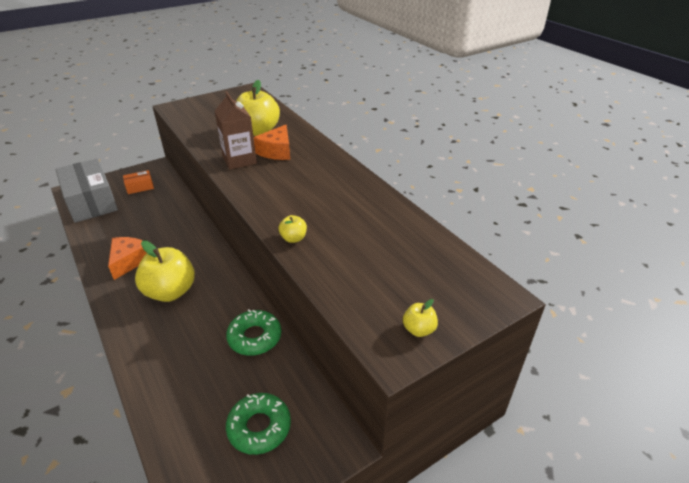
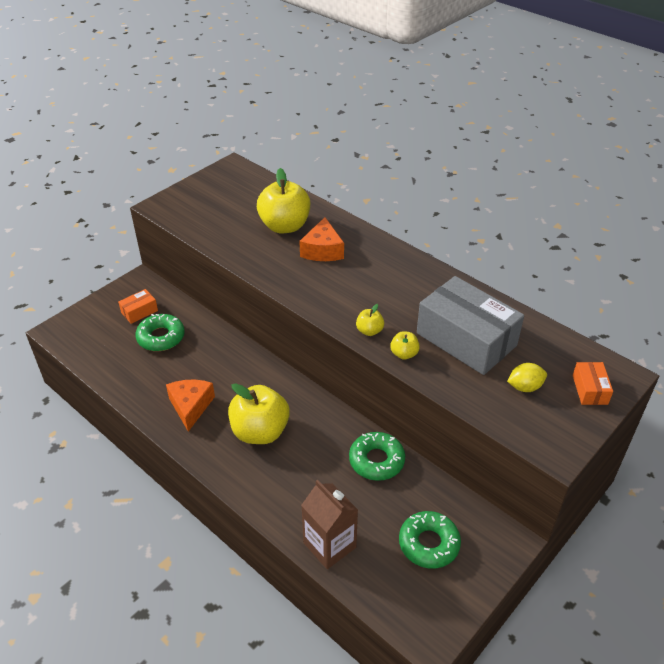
camera: 15 degrees left, 5 degrees up
grey box [55,159,118,223] -> grey box moved to [417,276,524,375]
brown carton [215,91,257,170] -> brown carton moved to [301,480,358,569]
yellow apple [403,299,438,337] -> yellow apple moved to [356,304,384,336]
none -> green donut [135,314,185,351]
none -> yellow lemon [507,363,547,392]
none -> orange box [573,362,613,405]

